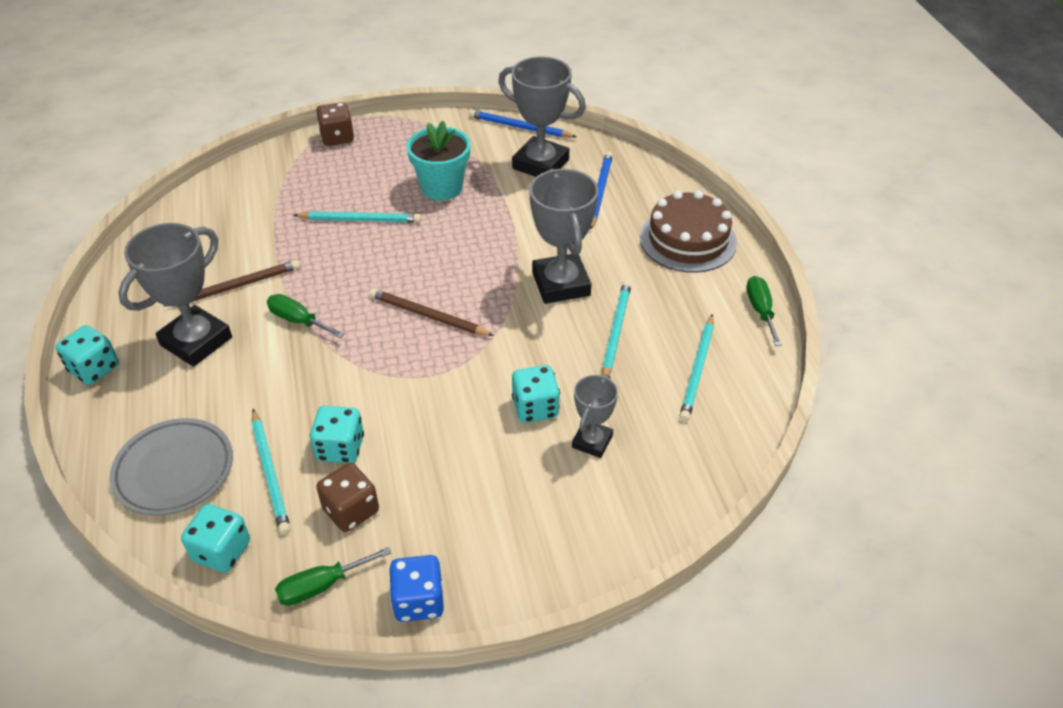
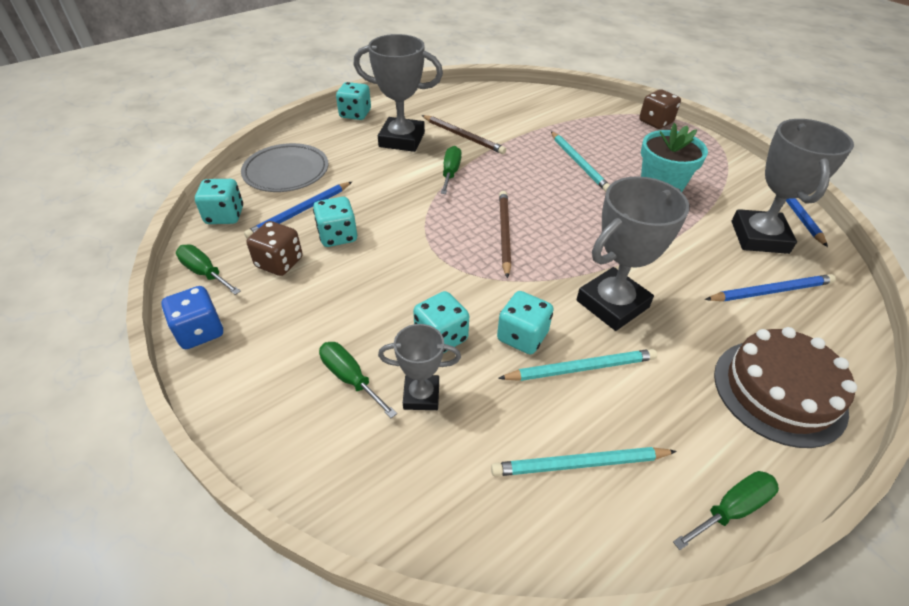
camera: 65 degrees right, 0 degrees up
turquoise pencil [252,409,291,535] -> blue pencil [244,182,352,239]
none -> green screwdriver [319,342,397,418]
none -> turquoise dice [497,291,554,354]

